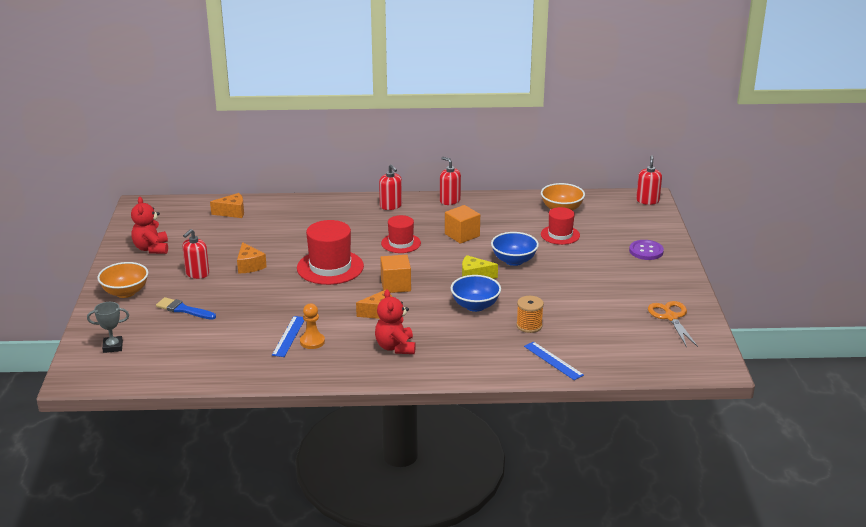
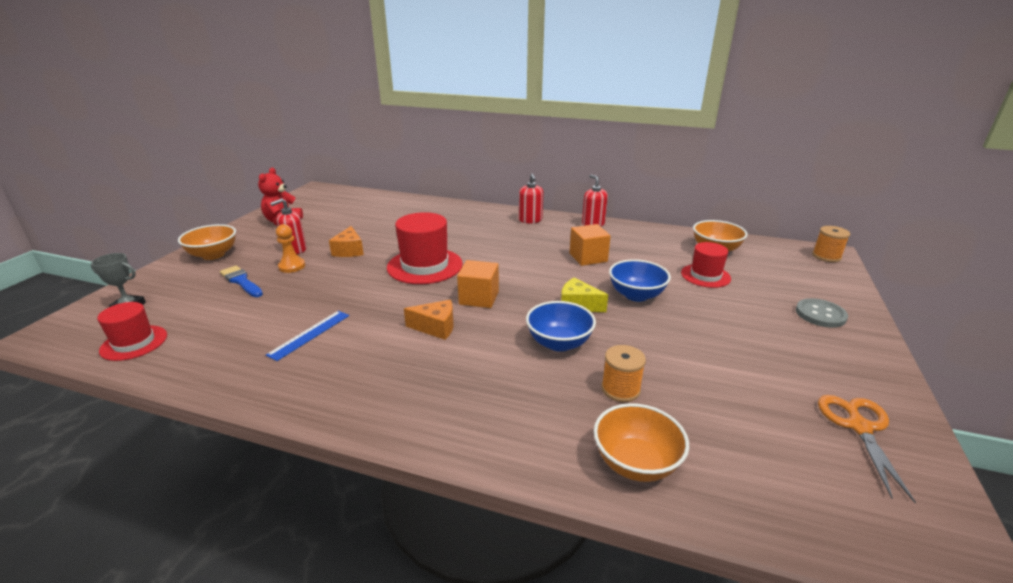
camera: 20 degrees right, 0 degrees up
orange cheese [210,193,244,218] -> none
orange pawn [300,304,325,349] -> orange pawn moved to [276,224,305,273]
red teddy bear [375,289,416,354] -> none
red hat [381,215,421,253] -> red hat moved to [97,302,167,361]
blue ruler [524,342,584,380] -> orange bowl [594,403,689,482]
purple button [629,240,664,260] -> grey button [796,298,848,328]
red soap dispenser [636,155,662,205] -> orange spool [812,226,850,262]

